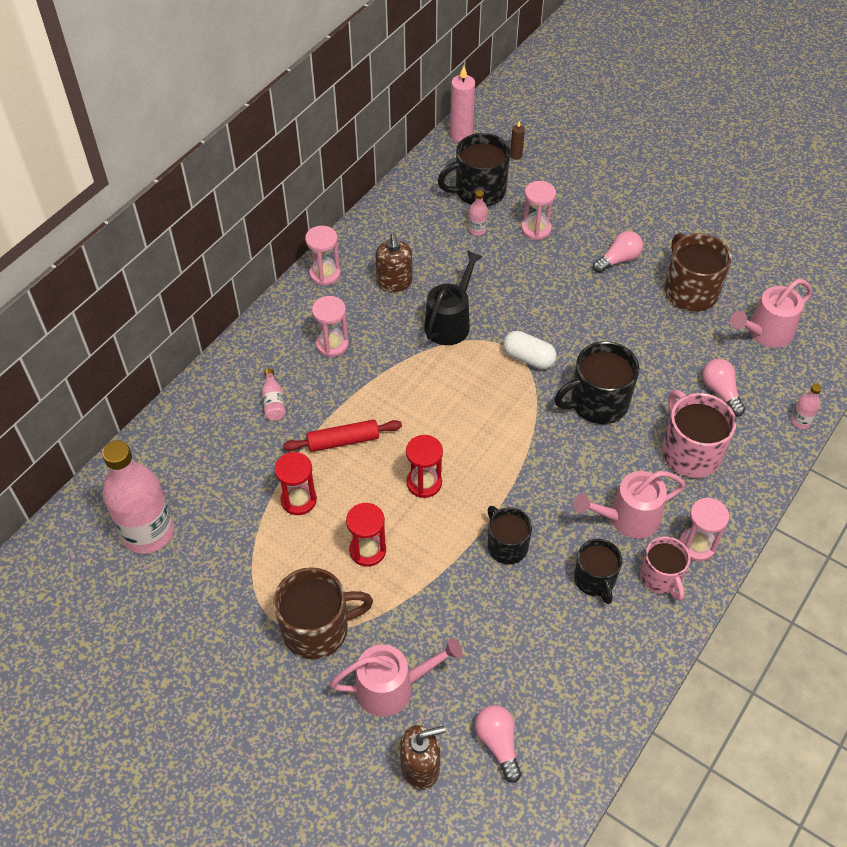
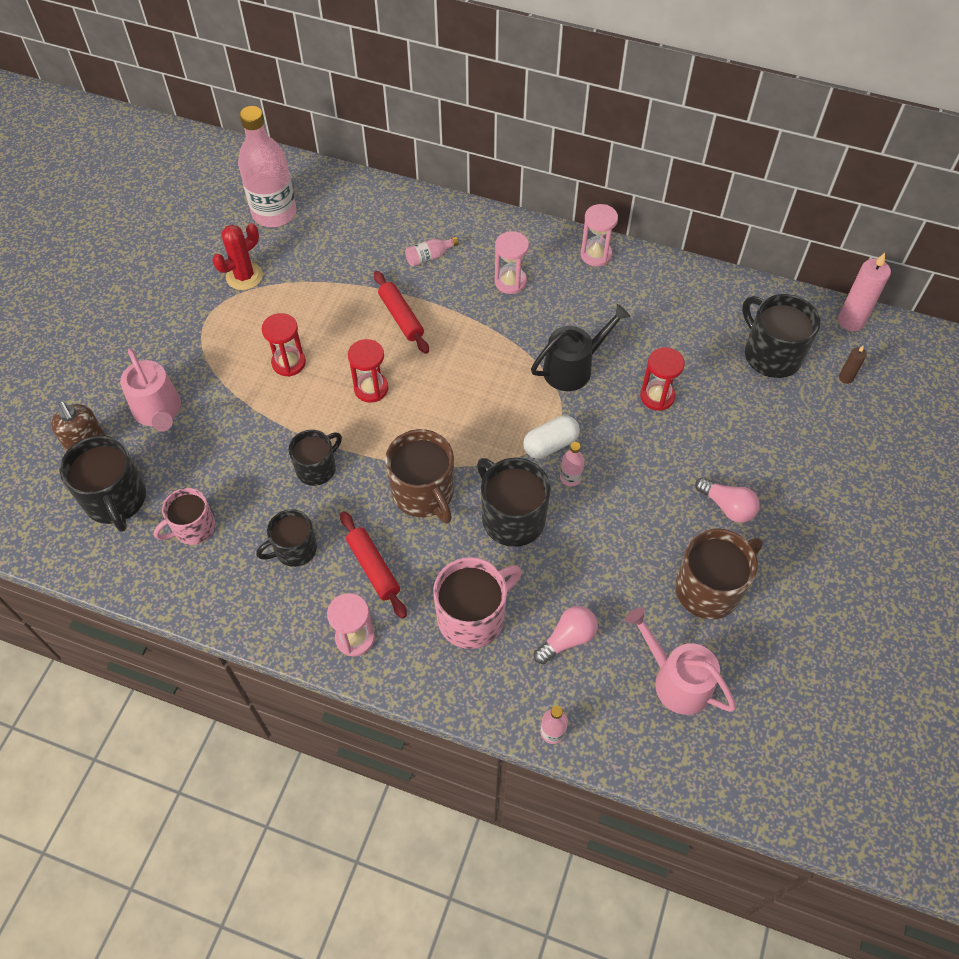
camera: 75 degrees right, 5 degrees up
brown mug [273,567,373,659] -> brown mug moved to [385,429,454,524]
red hourglass [274,452,317,515] -> red hourglass moved to [640,347,685,411]
brown soap dispenser [375,233,412,292] -> none
black watering can [424,251,483,345] -> black watering can turned 45 degrees counterclockwise [531,304,631,391]
pink bottle [469,190,488,236] -> pink bottle moved to [560,442,585,486]
pink light bulb [475,705,521,783] -> black mug [59,435,146,532]
white capsule [503,331,557,369] -> white capsule turned 45 degrees clockwise [523,415,580,459]
pink hourglass [521,181,556,240] -> none
pink watering can [574,471,686,538] -> red rolling pin [340,511,407,619]
pink mug [640,537,690,601] -> pink mug moved to [154,488,215,545]
none -> red cactus [212,223,263,290]

